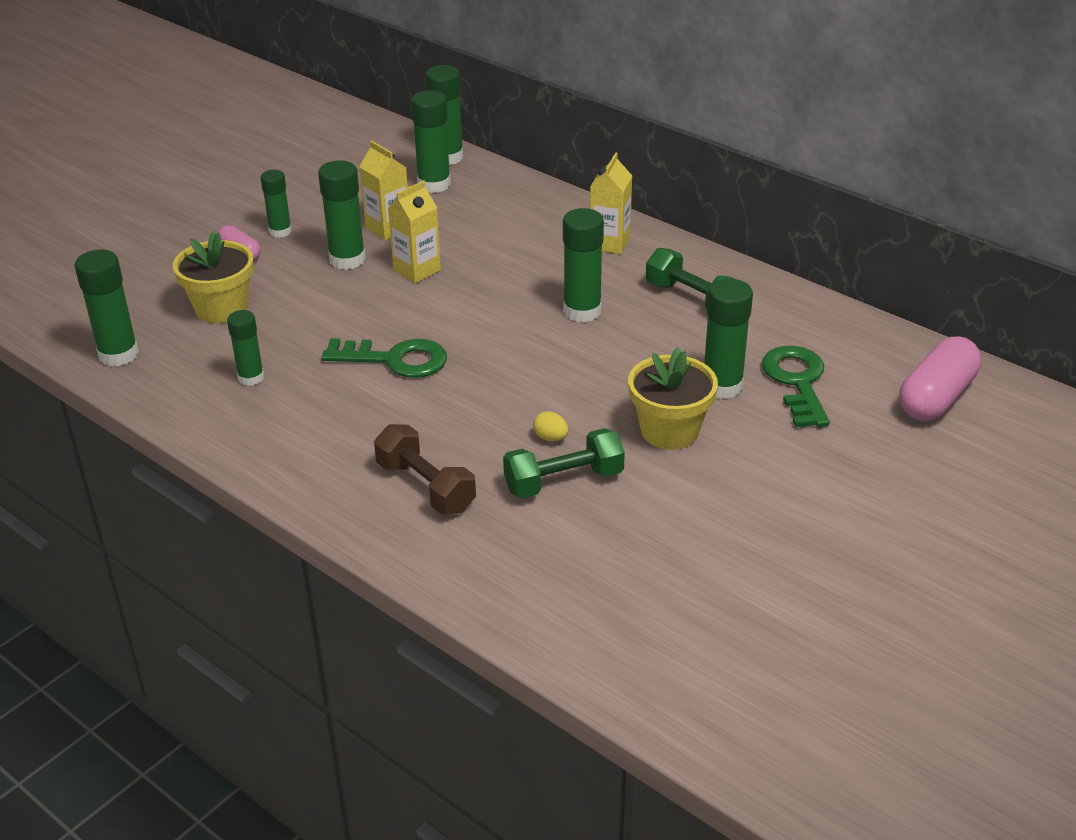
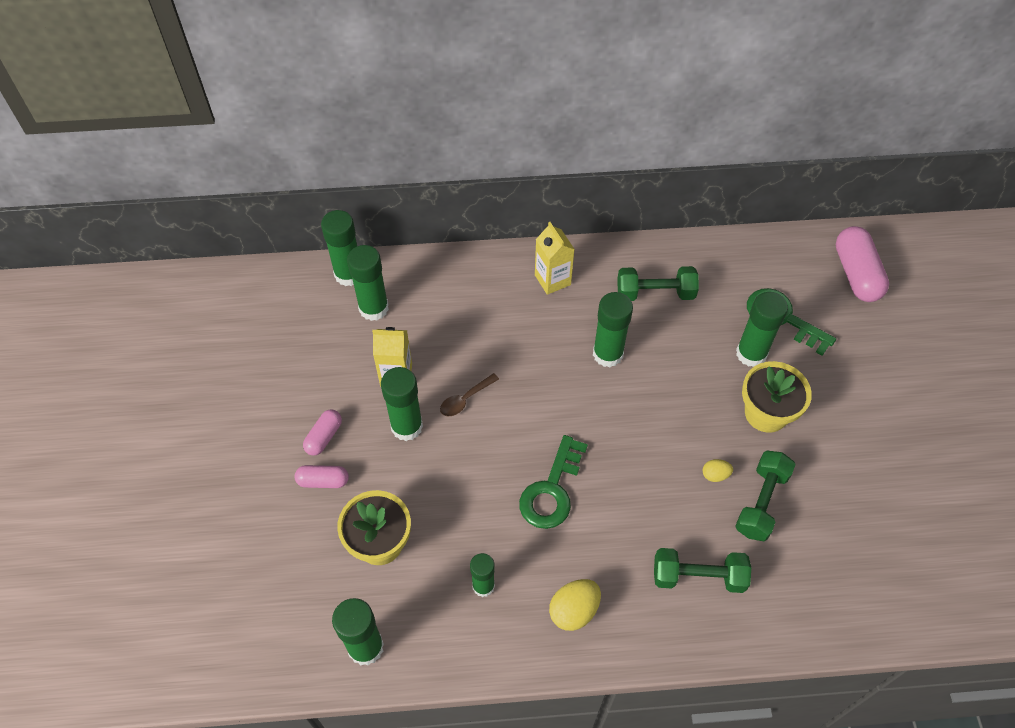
camera: 45 degrees left, 20 degrees up
green glue stick [260,170,292,238] -> pink capsule [303,409,342,456]
green key [322,338,447,378] -> green key turned 150 degrees clockwise [519,435,588,529]
brown dumbbell [374,424,476,514] -> green dumbbell [654,548,751,593]
yellow carton [388,180,441,283] -> brown spoon [440,373,499,416]
none -> yellow egg [549,579,601,631]

